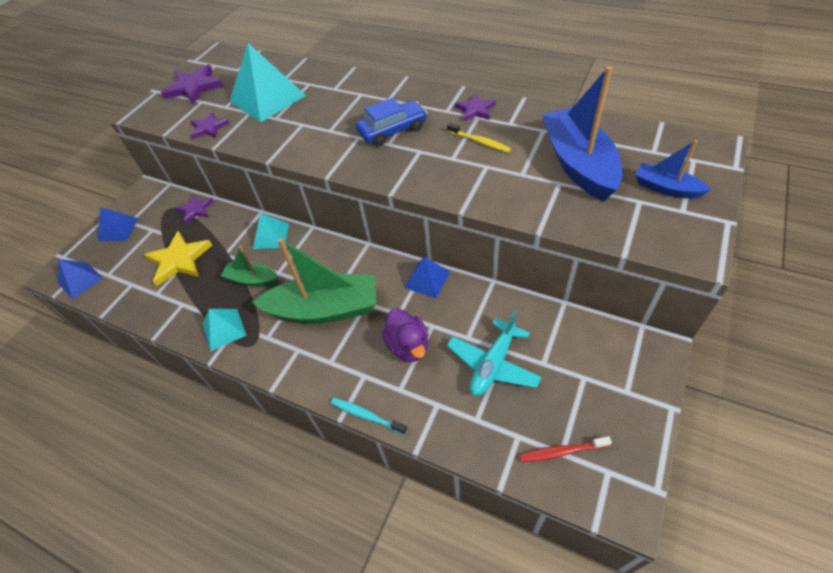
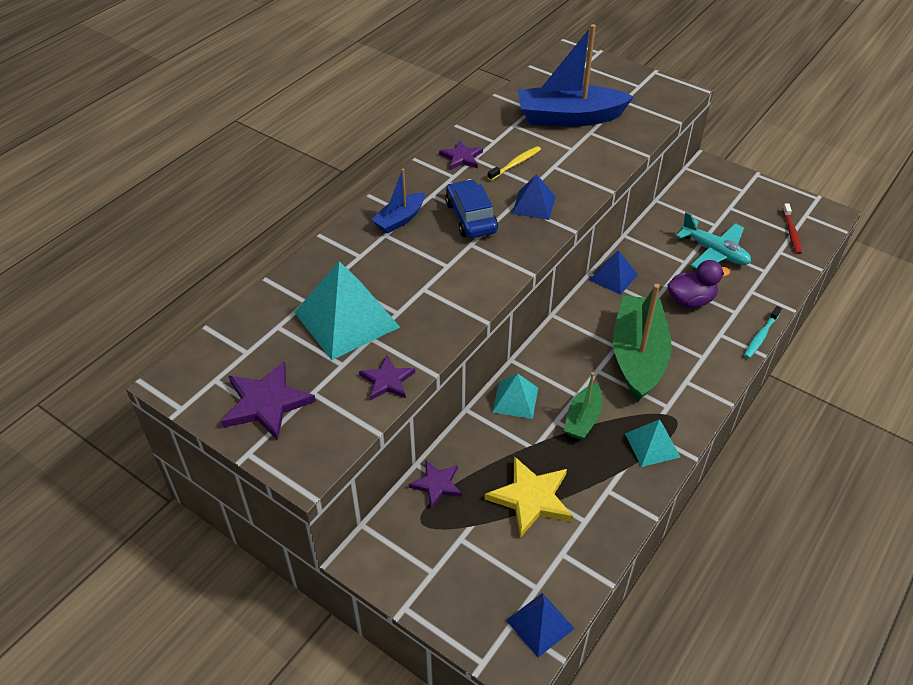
camera: 85 degrees left, 5 degrees down
blue pyramid [98,207,138,241] -> blue pyramid moved to [512,174,556,220]
blue boat [635,140,711,199] -> blue boat moved to [371,169,425,234]

